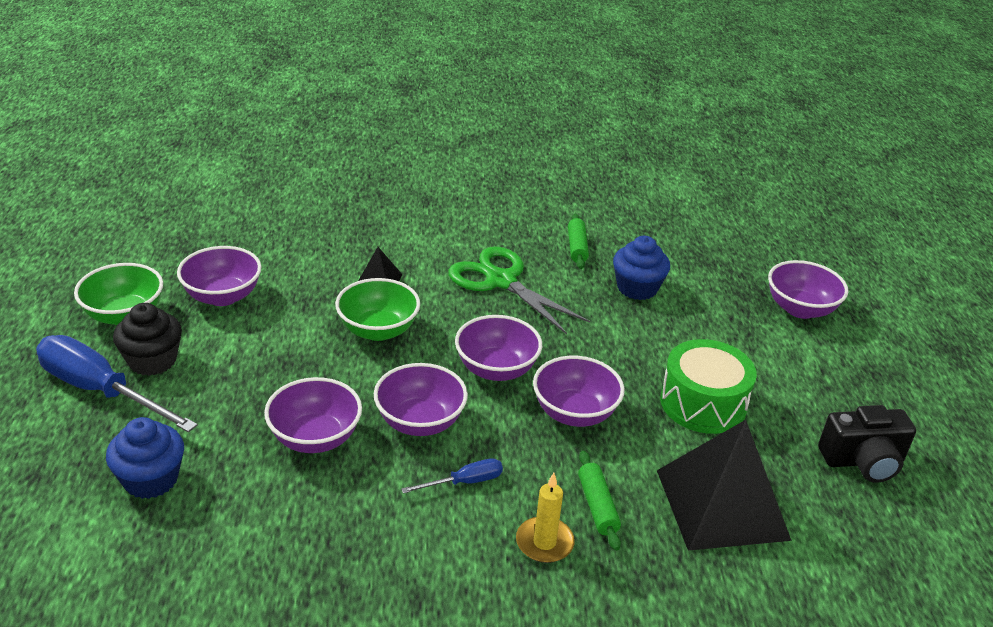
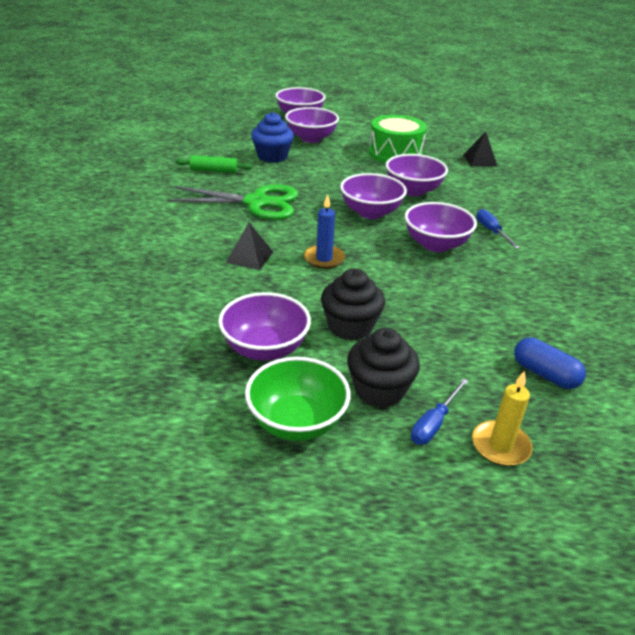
camera: 85 degrees left, 0 degrees up
blue screwdriver [36,335,198,432] -> blue screwdriver [411,378,468,445], size x0.47
blue cupcake [106,417,184,499] -> blue capsule [514,338,586,389]
purple bowl [264,377,362,453] -> purple bowl moved to [285,107,339,143]
green bowl [335,278,420,341] -> blue candle [303,194,345,269]
green scissors [448,246,590,334] -> green scissors turned 135 degrees counterclockwise [167,185,298,220]
yellow candle [516,473,575,563] -> yellow candle moved to [472,371,533,466]
green rolling pin [578,451,621,551] -> none
black pyramid [657,420,792,551] -> black pyramid [463,132,497,166], size x0.46
black camera [818,405,916,483] -> none
none -> black cupcake [321,268,385,341]

